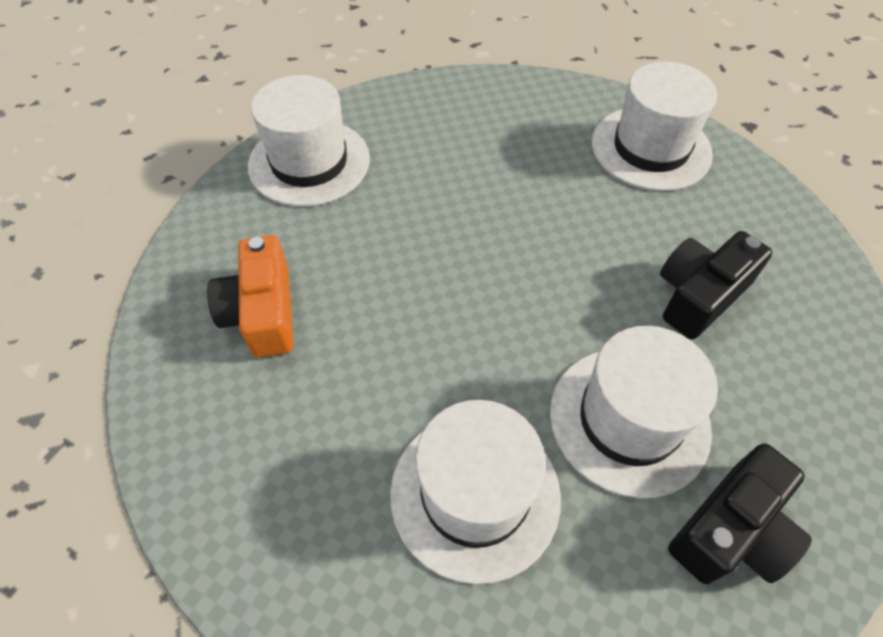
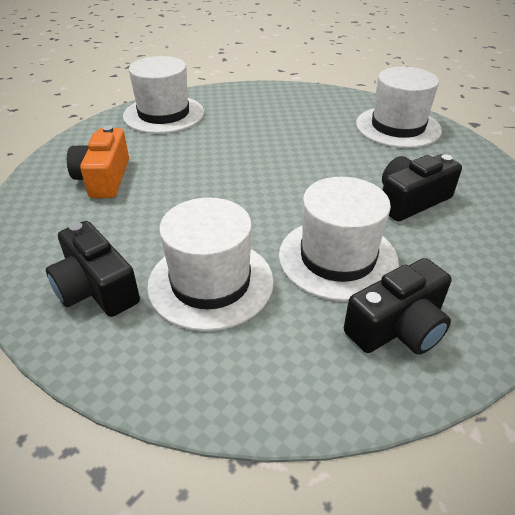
camera: 10 degrees right, 15 degrees down
none -> black camera [46,221,140,317]

